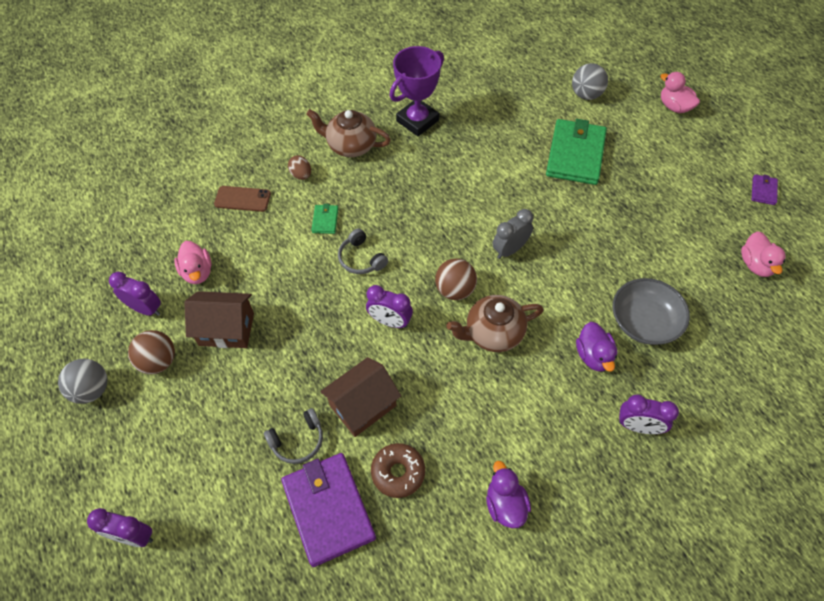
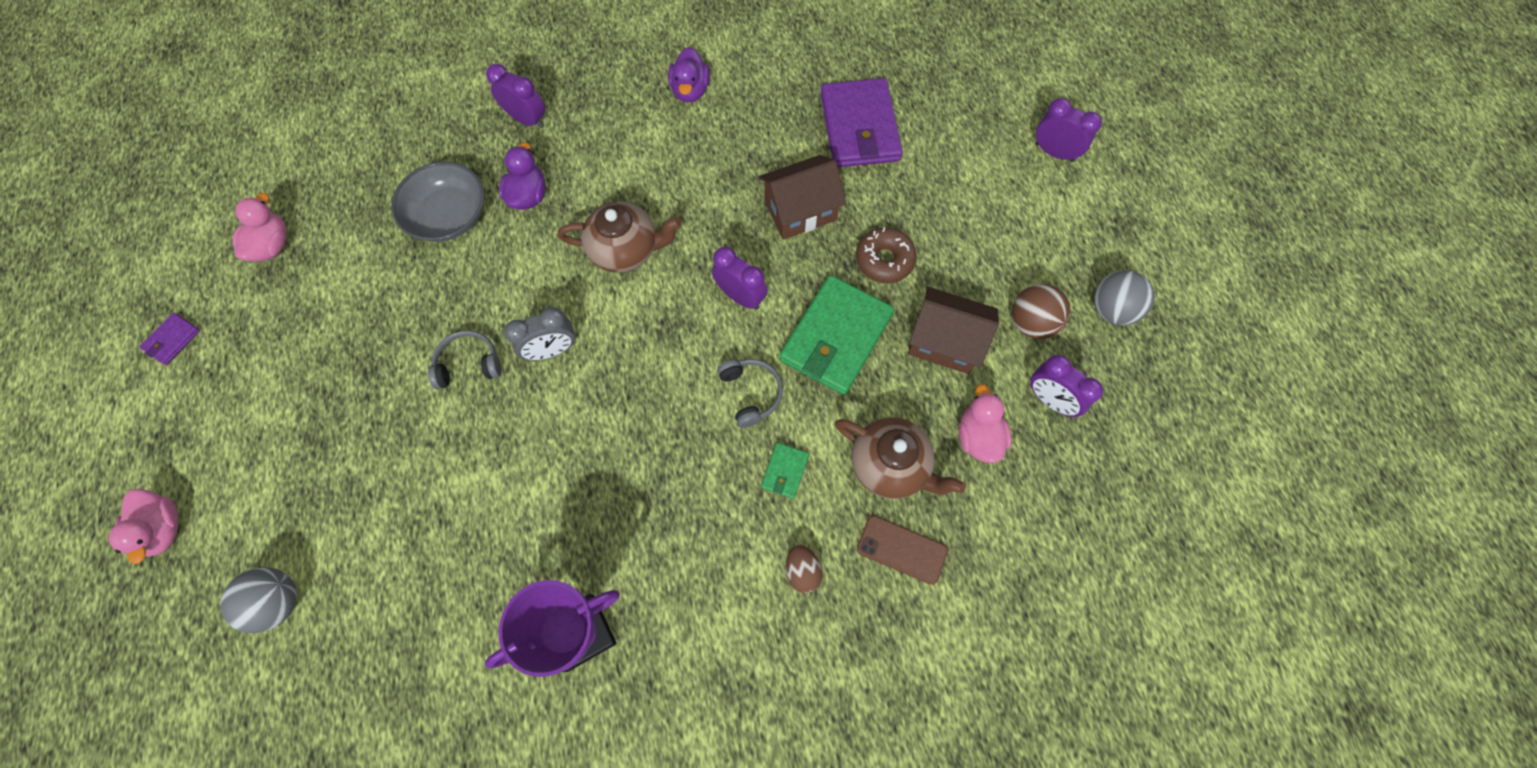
camera: 165 degrees left, 10 degrees up
grey headphones [264,408,323,464] -> grey headphones moved to [428,330,501,389]
brown teapot [306,109,391,157] -> brown teapot moved to [835,417,966,499]
brown donut [371,443,425,498] -> brown donut moved to [856,227,917,283]
brown ball [435,258,477,300] -> none
green wallet [546,119,607,185] -> green wallet moved to [779,275,894,395]

